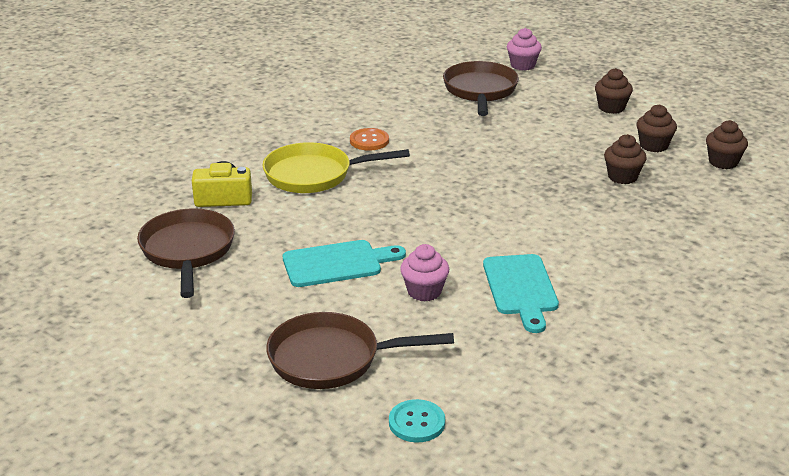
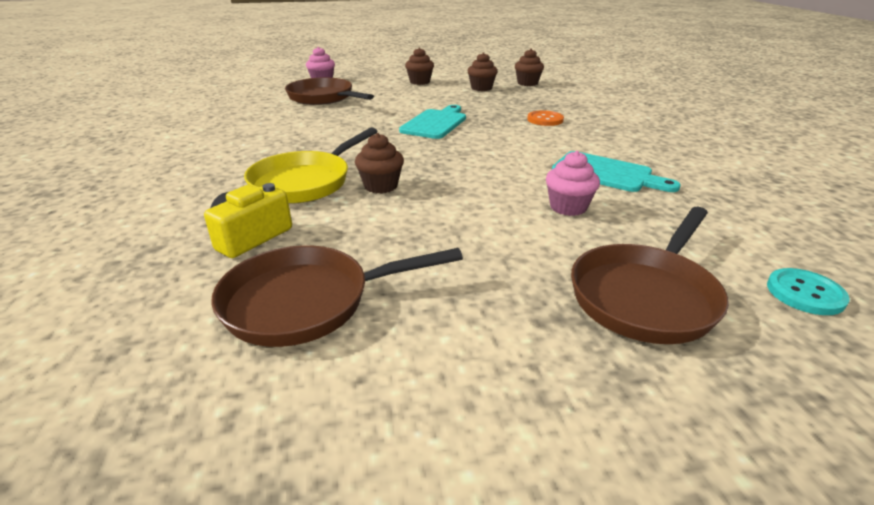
camera: 50 degrees left, 0 degrees up
brown pan [137,208,235,298] -> brown pan turned 45 degrees counterclockwise [211,245,463,347]
turquoise cutting board [283,240,406,287] -> turquoise cutting board moved to [399,105,466,139]
orange button [350,128,389,151] -> orange button moved to [527,110,564,126]
brown cupcake [604,134,647,184] -> brown cupcake moved to [355,133,404,194]

